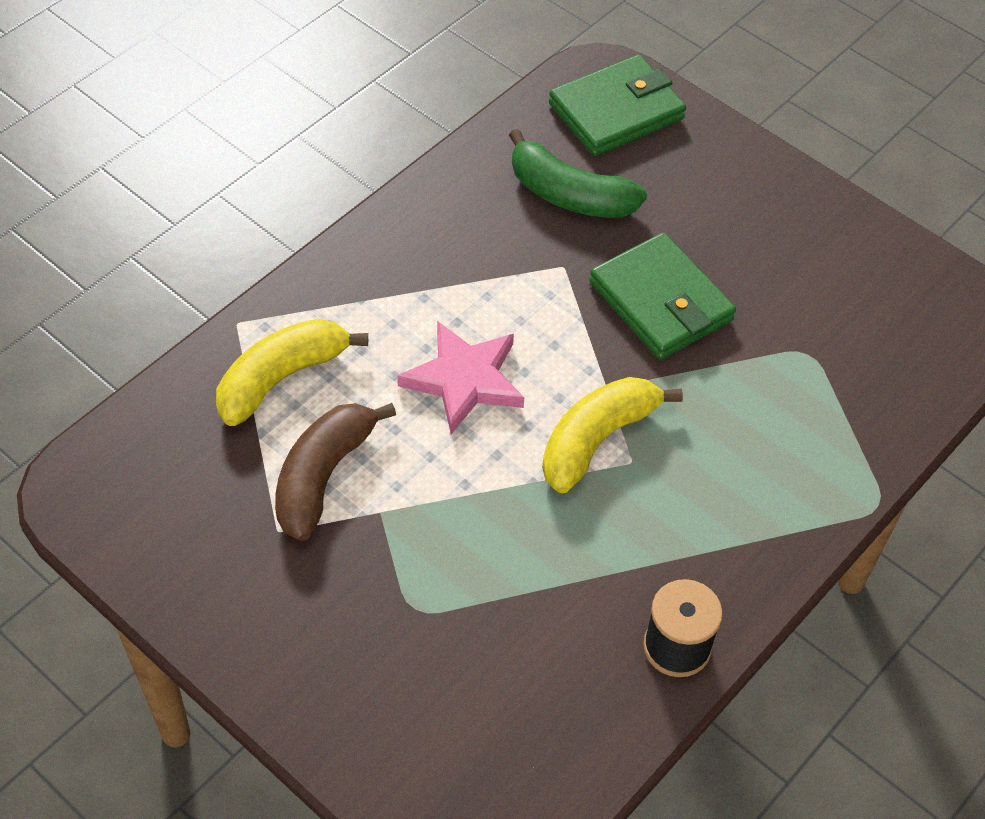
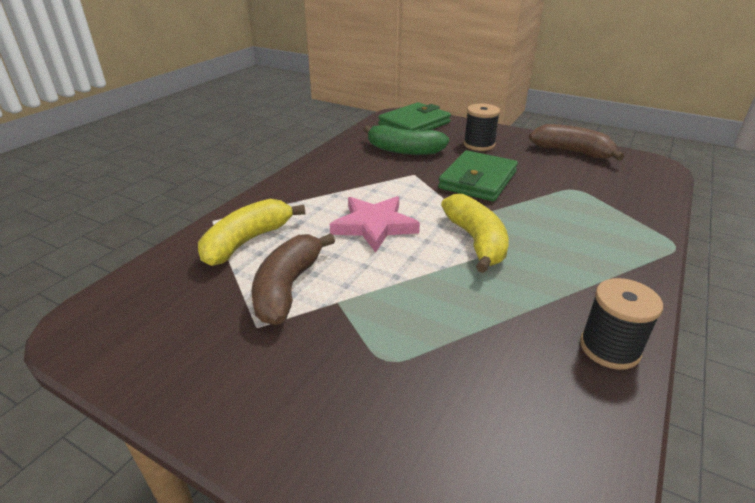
camera: 10 degrees left, 20 degrees down
yellow banana [542,377,683,493] -> yellow banana turned 135 degrees clockwise [441,194,509,273]
green wallet [589,233,736,360] -> green wallet turned 75 degrees clockwise [438,150,518,201]
none -> black spool [464,104,500,151]
none -> brown banana [529,124,624,161]

